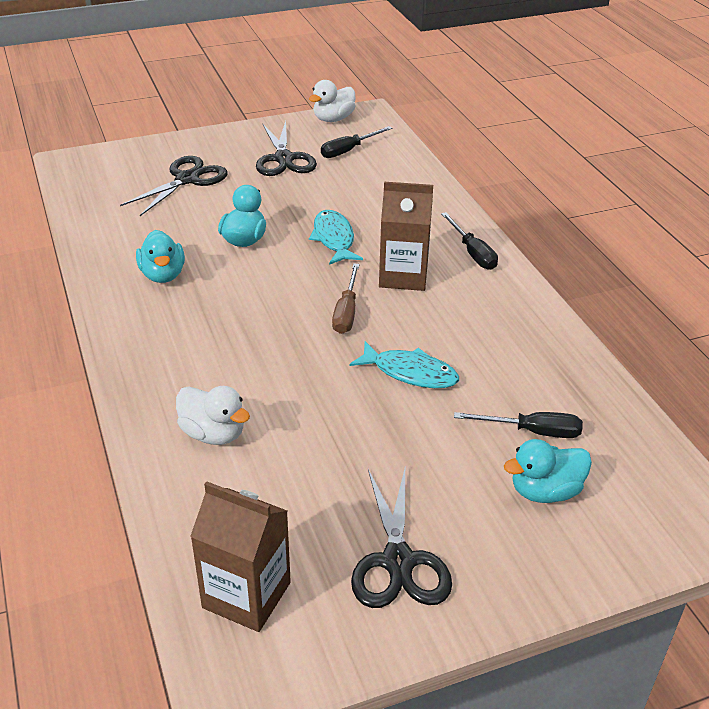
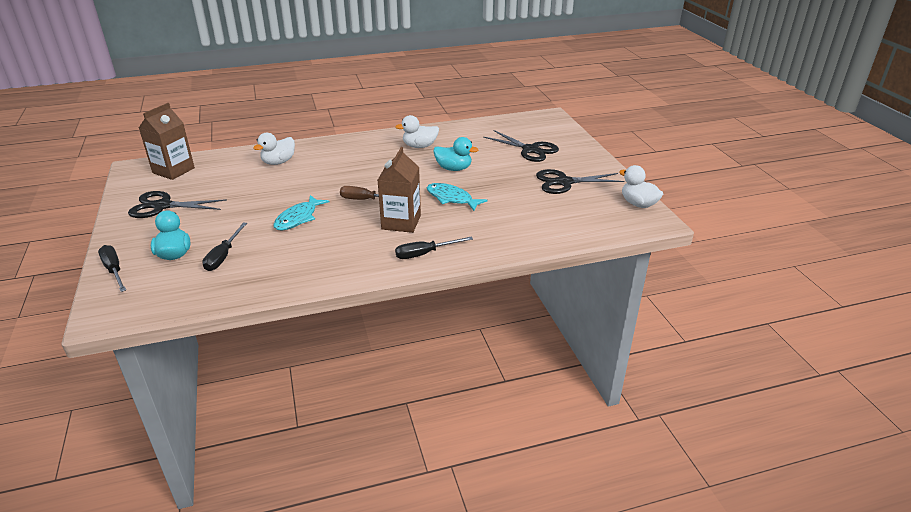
camera: 95 degrees right, 5 degrees down
turquoise duck [136,230,185,283] -> white duck [395,115,439,148]
turquoise fish [309,210,363,265] -> turquoise fish turned 135 degrees counterclockwise [426,183,488,211]
black screwdriver [321,126,392,158] -> black screwdriver moved to [98,245,126,292]

